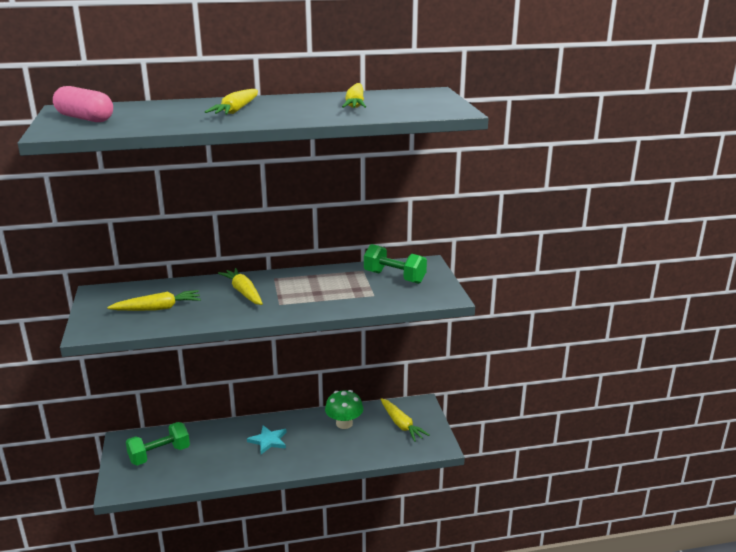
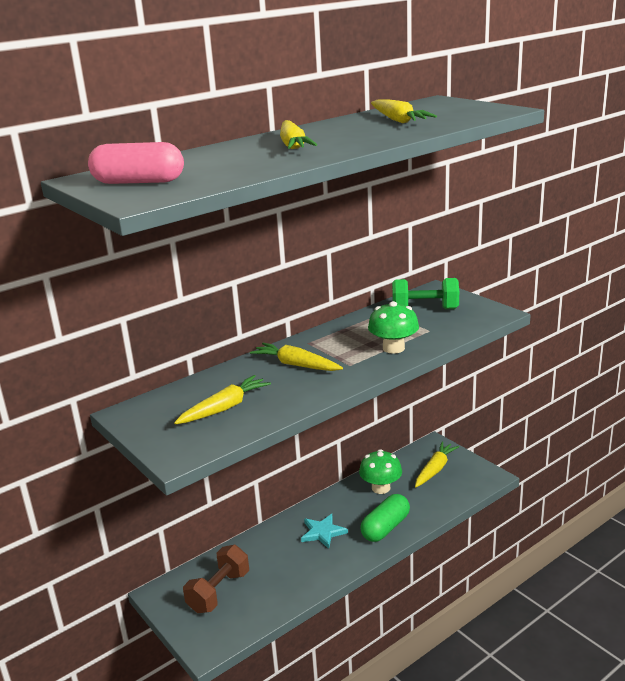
camera: 25 degrees left, 0 degrees up
green dumbbell [126,422,190,466] -> brown dumbbell [183,545,249,613]
yellow carrot [380,398,430,442] -> yellow carrot turned 90 degrees counterclockwise [415,441,459,487]
none -> green capsule [360,494,410,542]
none -> green mushroom [368,301,419,354]

